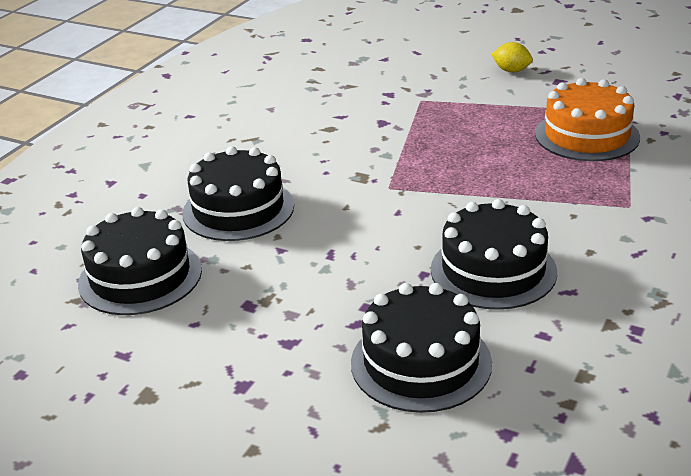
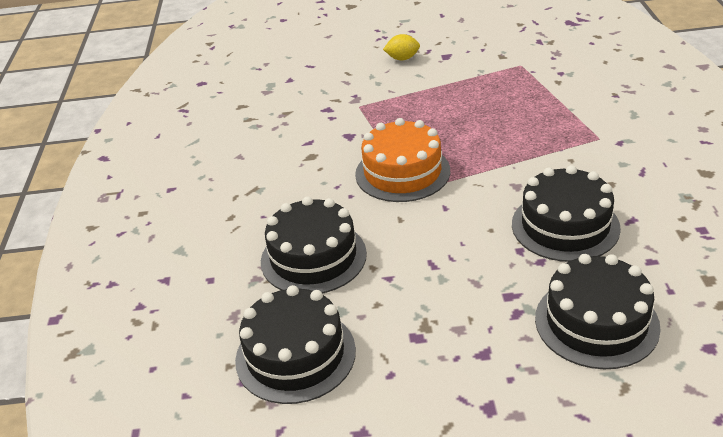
camera: 30 degrees left, 5 degrees up
orange cake [535,78,640,161] -> orange cake moved to [355,118,450,202]

